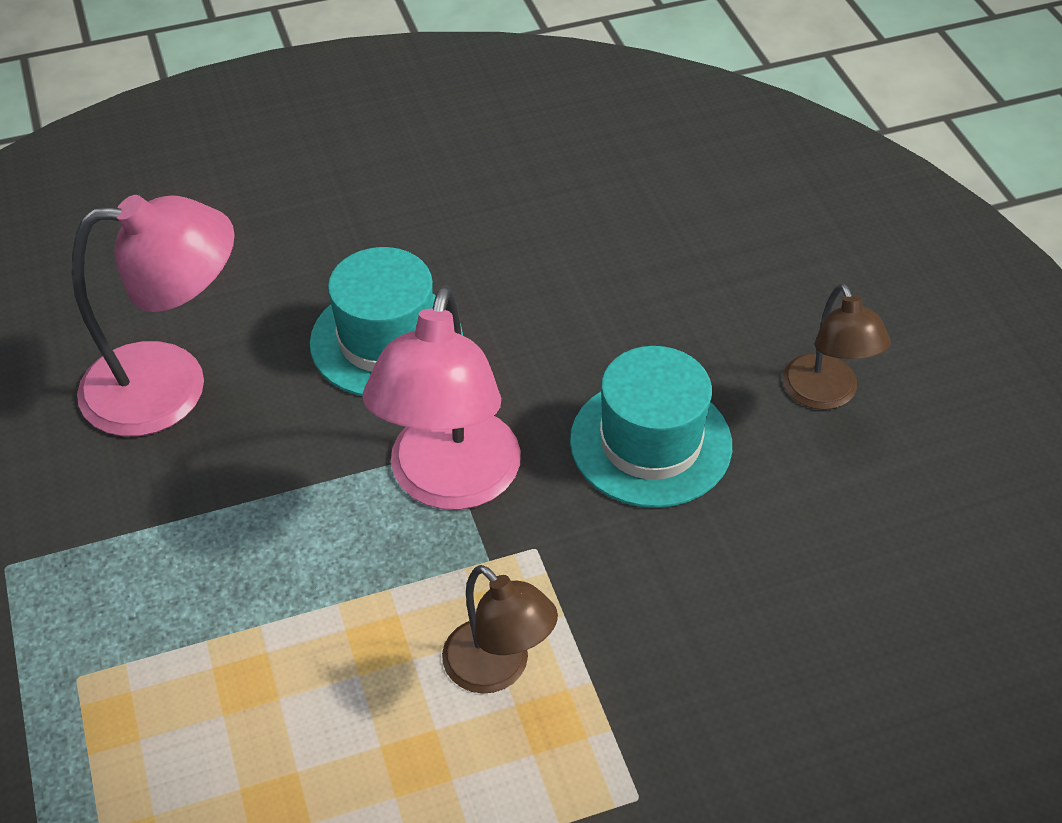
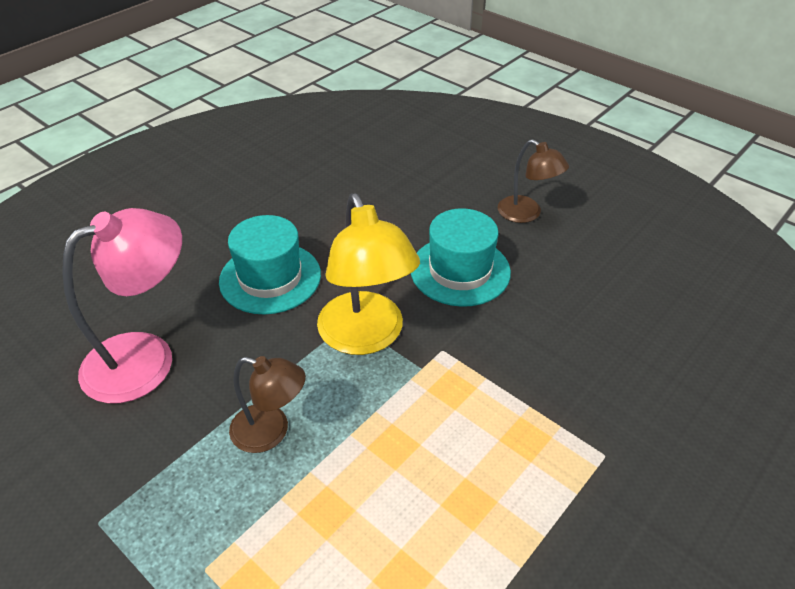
camera: 30 degrees left, 5 degrees down
pink lamp [362,286,521,510] -> yellow lamp [317,193,420,355]
brown lamp [442,565,558,694] -> brown lamp moved to [229,356,306,453]

